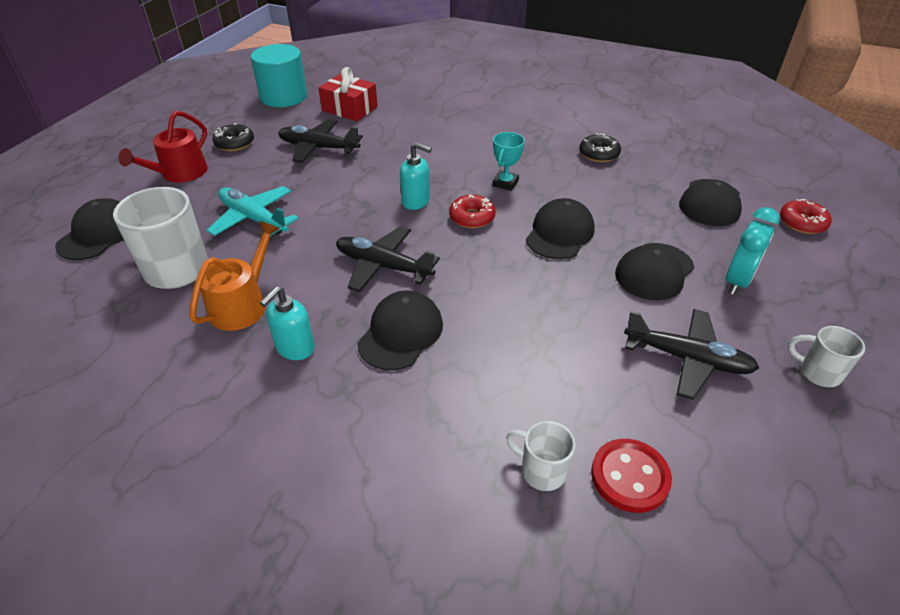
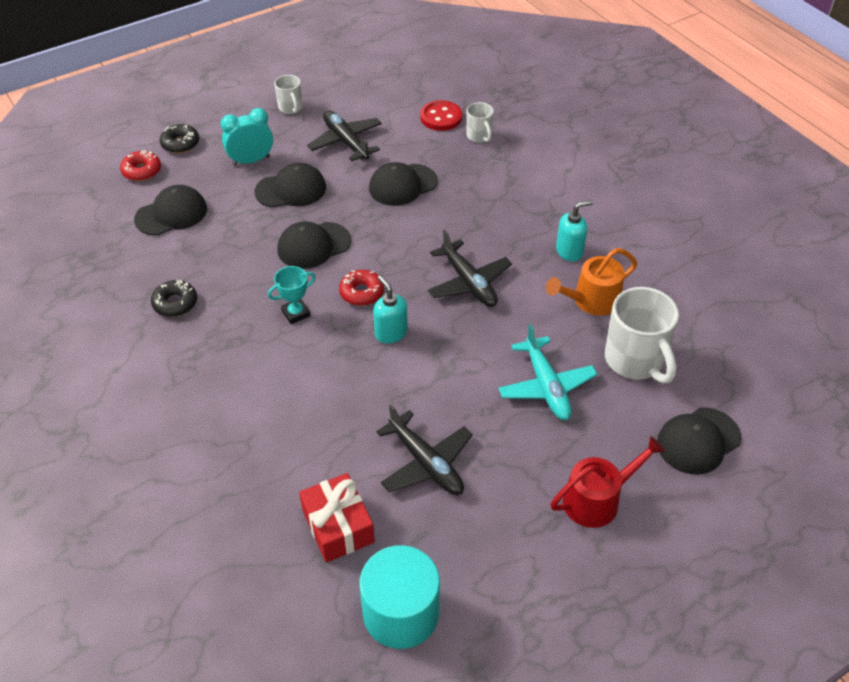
camera: 145 degrees left, 5 degrees up
black donut [212,123,254,151] -> black donut moved to [160,124,199,153]
black cap [357,290,443,371] -> black cap moved to [369,162,438,206]

